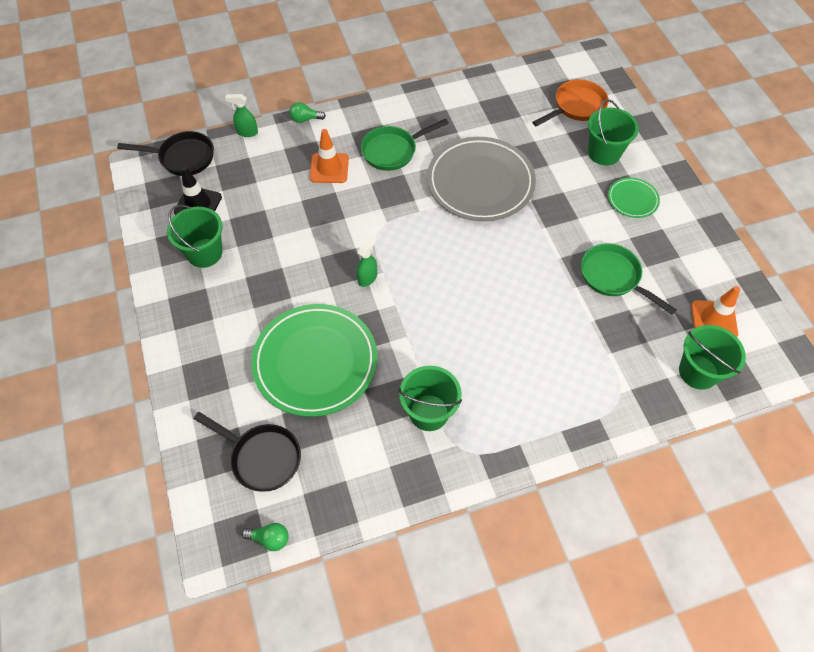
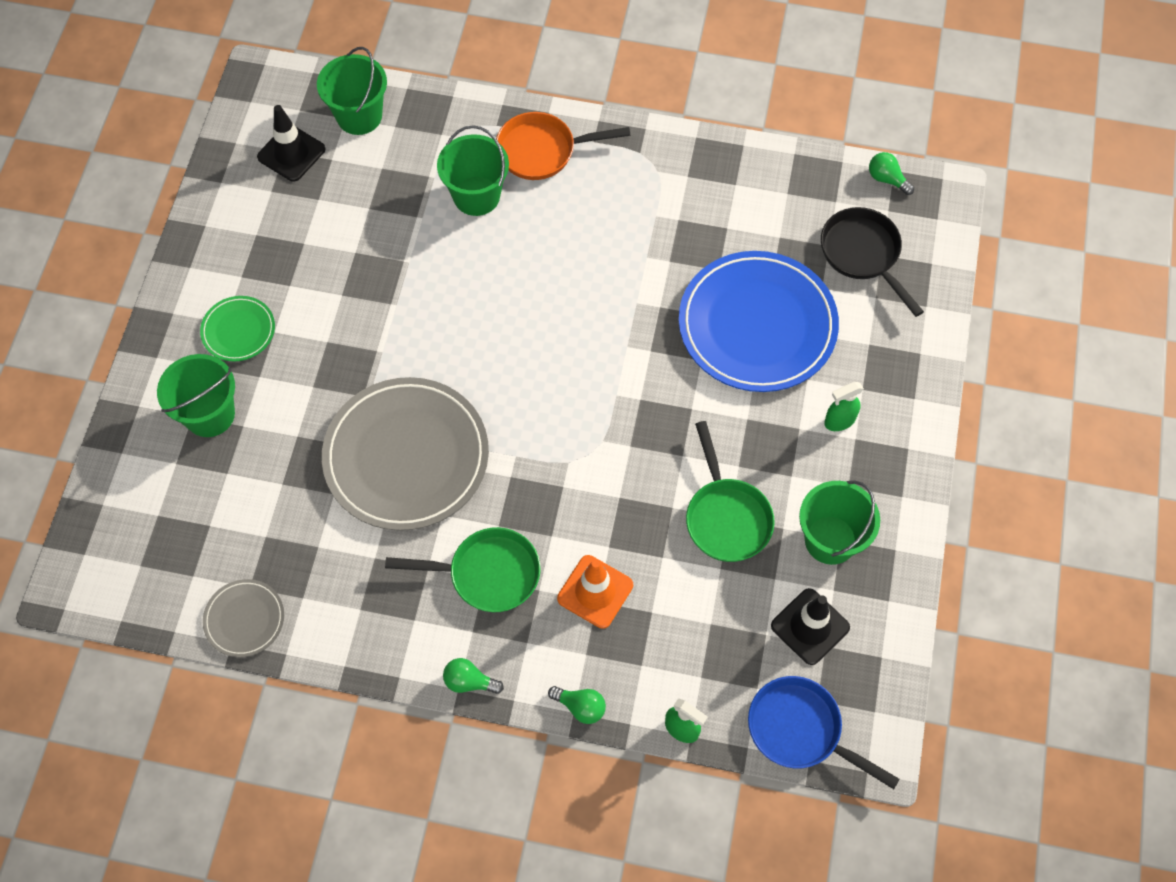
camera: 150 degrees left, 5 degrees up
black pan [117,131,214,176] -> blue pan [748,676,900,789]
green plate [251,304,377,417] -> blue plate [679,251,839,392]
green spray bottle [357,237,377,287] -> green spray bottle moved to [824,382,864,431]
green bucket [399,366,462,431] -> green bucket moved to [437,125,509,216]
orange pan [532,79,609,127] -> orange pan moved to [496,112,631,180]
green pan [581,243,677,315] -> green pan moved to [686,421,775,562]
orange traffic cone [691,286,740,337] -> black traffic cone [257,105,325,182]
none -> grey plate [203,579,284,657]
none -> green light bulb [443,658,504,694]

